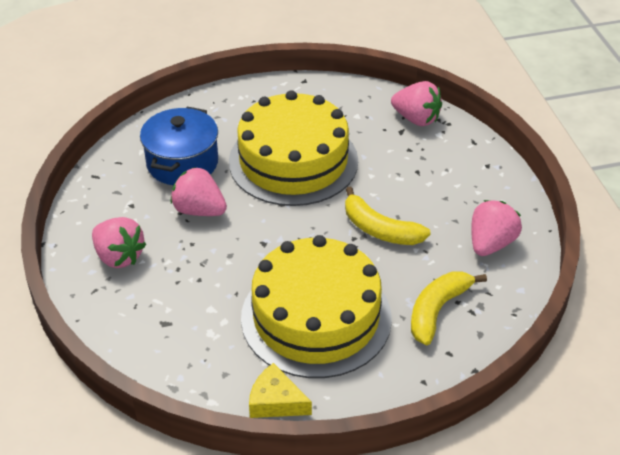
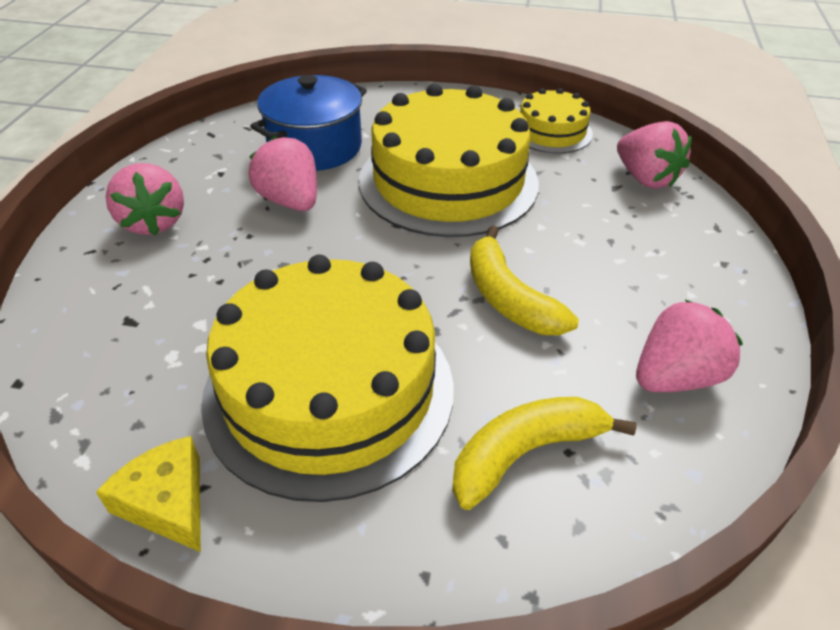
camera: 25 degrees right, 0 degrees up
none -> yellow cake [520,88,593,153]

